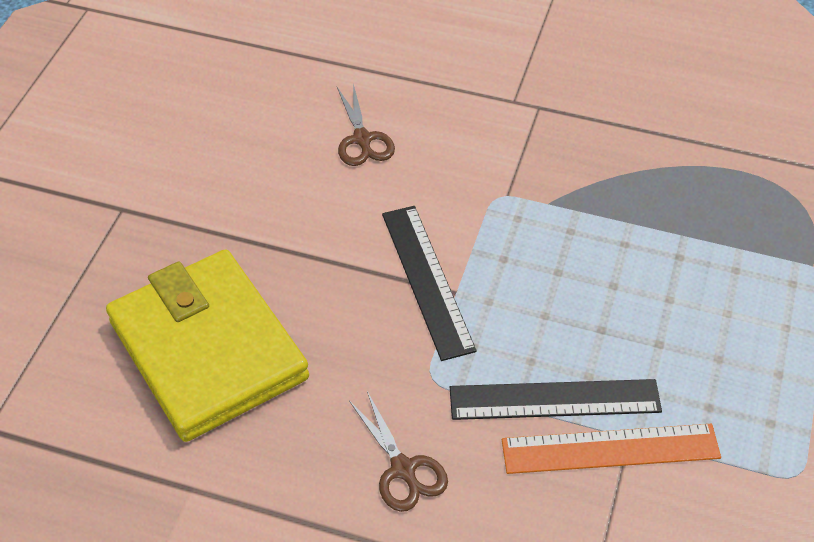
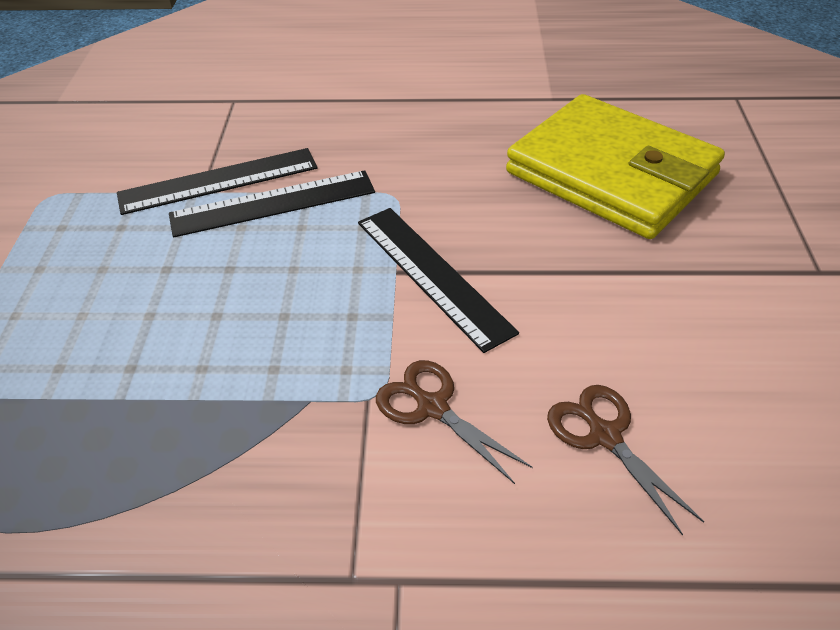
camera: 165 degrees right, 5 degrees down
brown scissors [349,391,448,512] -> brown scissors moved to [376,360,533,484]
orange ruler [502,424,721,474] -> black ruler [117,148,317,215]

